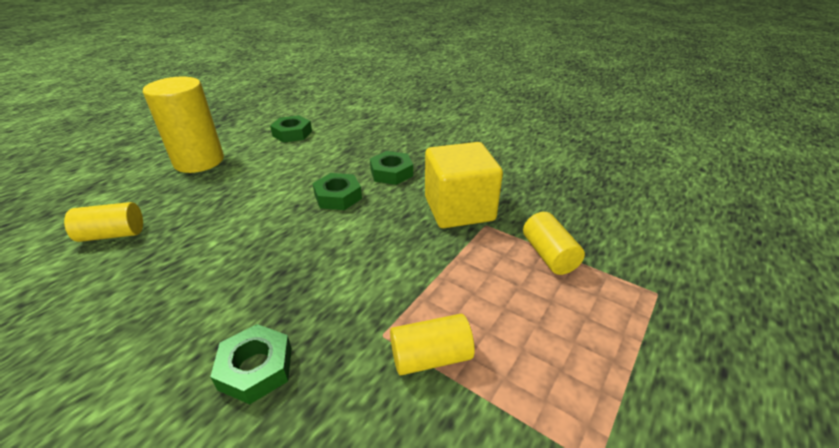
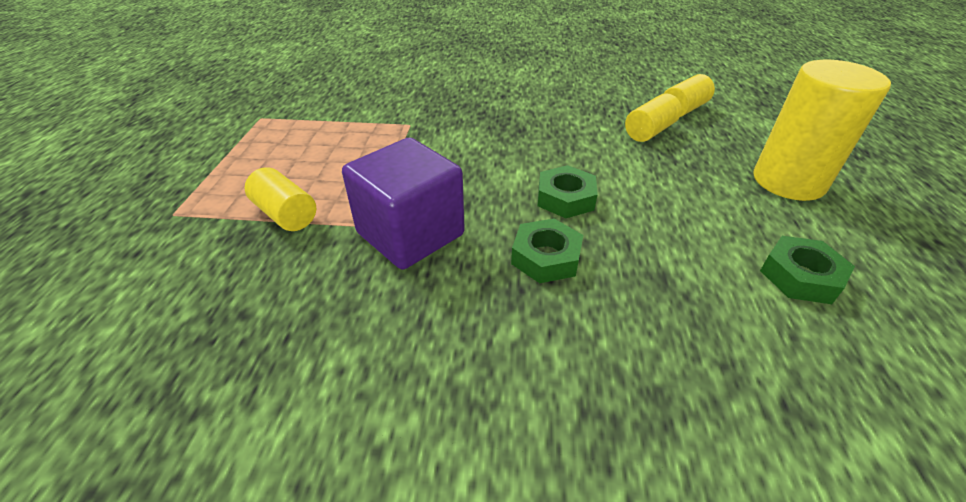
camera: 150 degrees right, 5 degrees up
green nut [210,324,292,404] -> none
yellow cylinder [390,314,475,375] -> yellow cylinder moved to [625,93,682,142]
yellow cube [425,142,503,228] -> purple cube [342,137,465,270]

